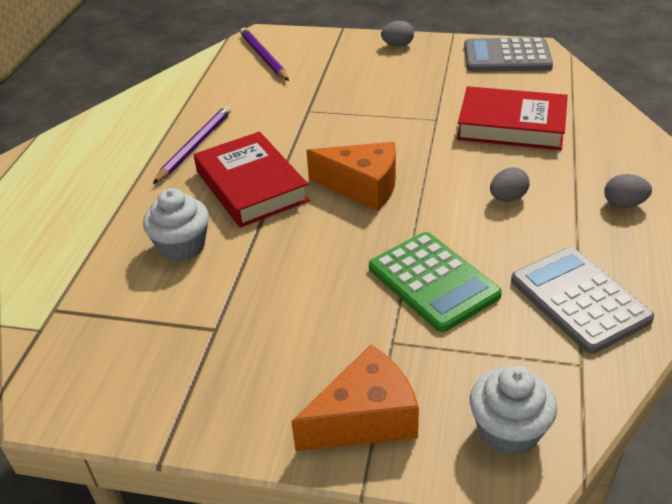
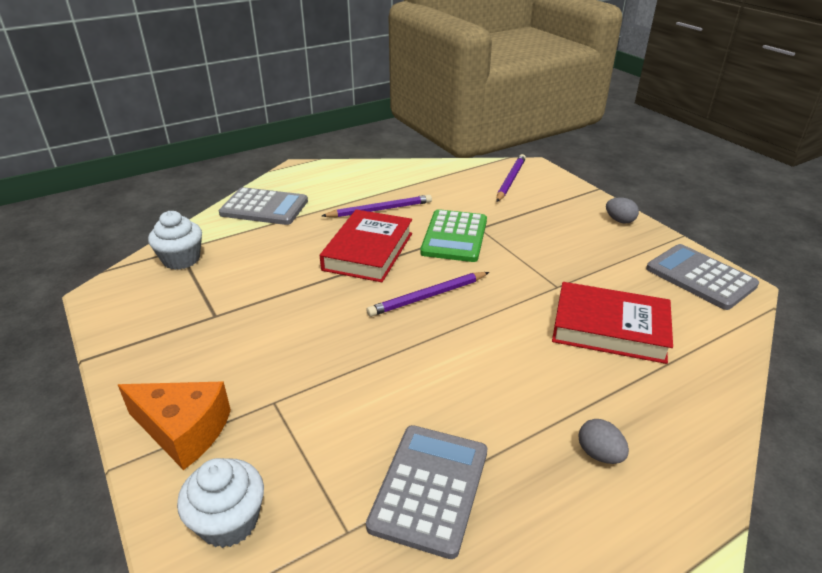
camera: 45 degrees right, 5 degrees down
white cupcake [143,188,209,262] -> white cupcake moved to [148,211,202,270]
orange cheese [306,142,396,211] -> purple pencil [366,272,489,317]
green calculator [369,232,502,332] -> green calculator moved to [420,209,487,262]
red book [457,86,568,150] -> red book turned 45 degrees counterclockwise [552,282,673,364]
grey egg [490,167,530,202] -> none
none -> grey calculator [219,187,308,225]

